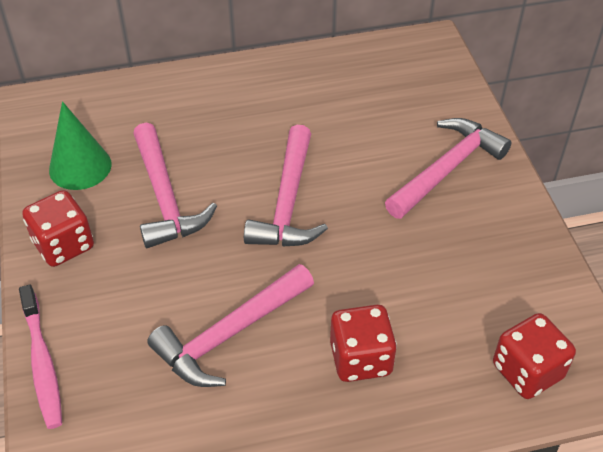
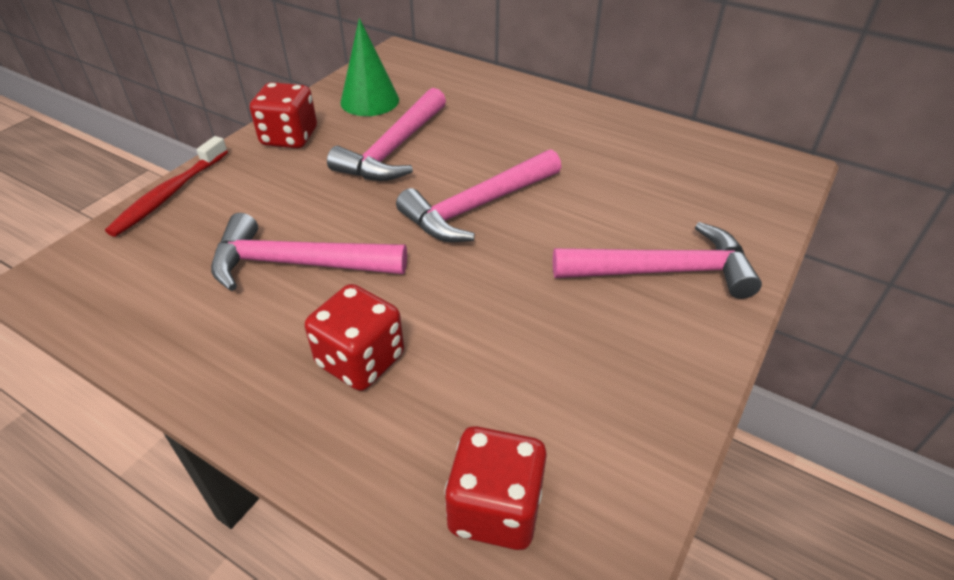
camera: 45 degrees right, 5 degrees down
pink toothbrush [19,285,62,429] -> red toothbrush [105,136,228,237]

